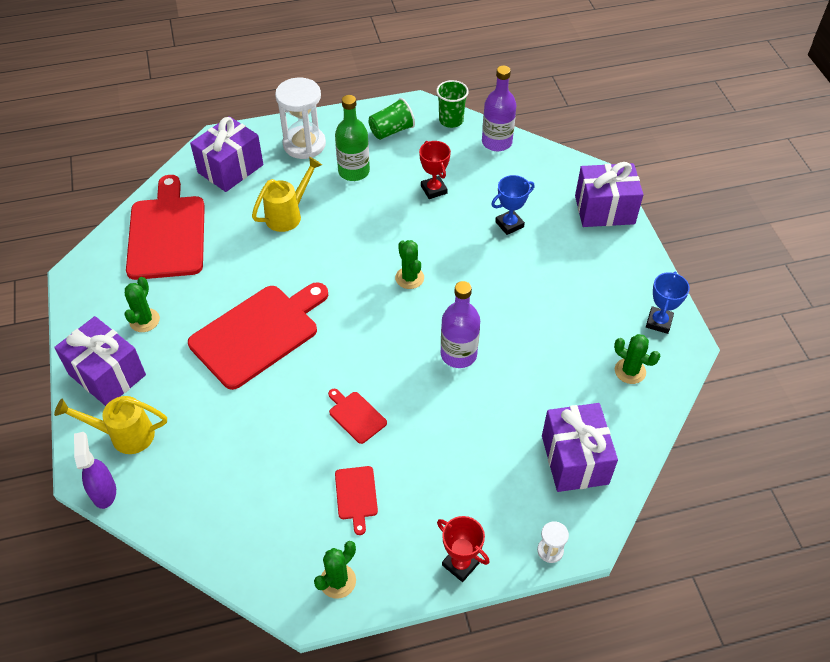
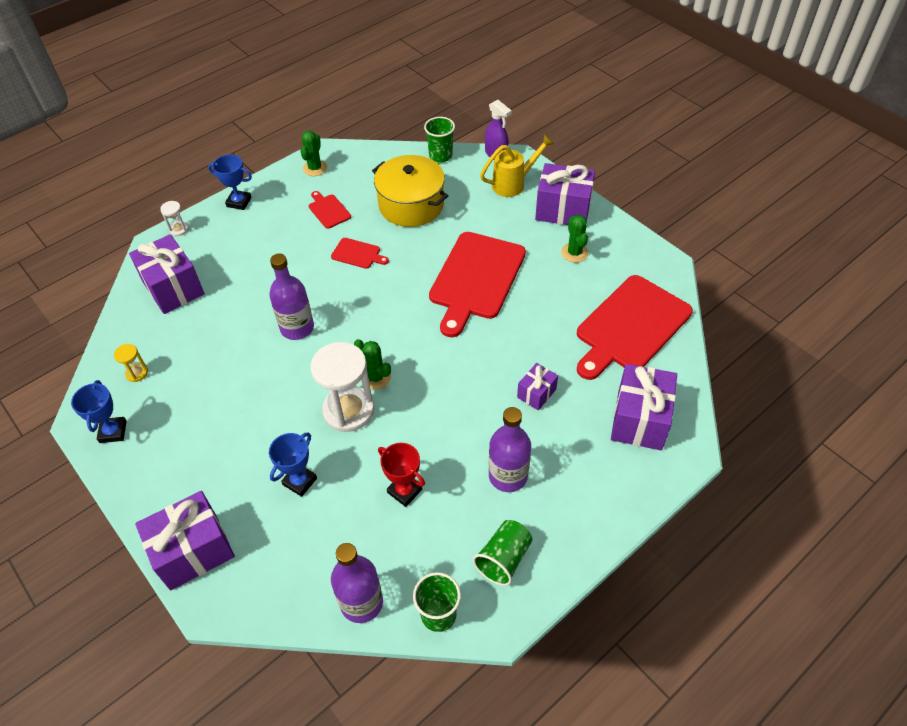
camera: 155 degrees right, 0 degrees up
red cutting board [126,175,205,280] -> red cutting board turned 75 degrees clockwise [577,275,693,380]
yellow watering can [252,157,322,232] -> purple gift [517,363,558,410]
white hourglass [275,78,326,159] -> white hourglass moved to [311,342,374,432]
green bottle [335,95,370,181] -> purple bottle [489,407,531,492]
red trophy [437,516,490,582] -> blue trophy [208,154,252,210]
green cactus [614,334,661,384] -> yellow hourglass [114,344,148,382]
none -> yellow pot [372,155,448,227]
none -> green cup [424,117,455,163]

